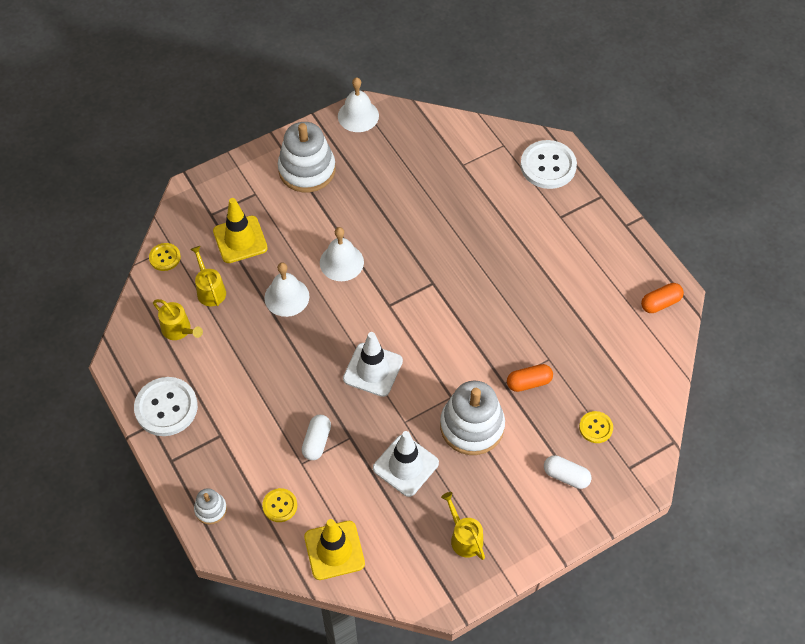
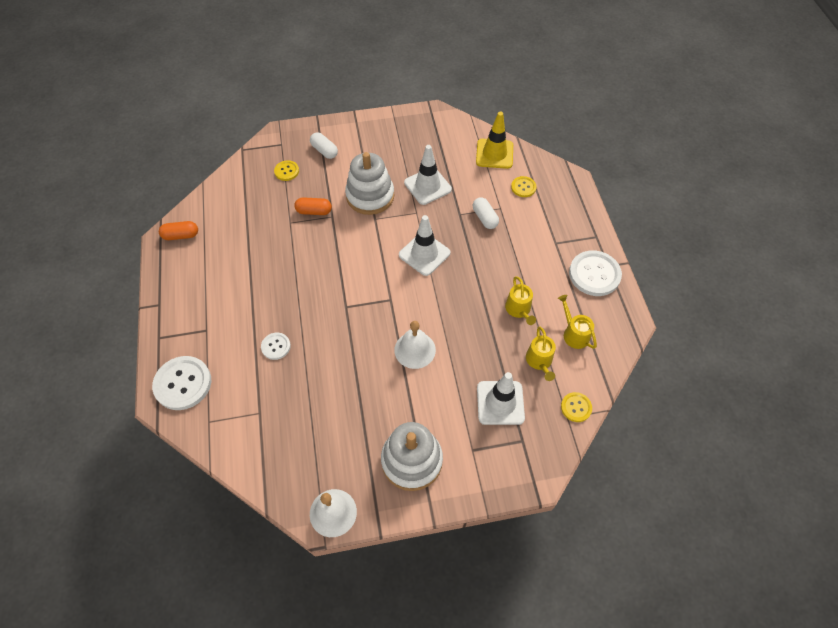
camera: 160 degrees left, 0 degrees up
white stacking toy [194,488,227,525] -> none
yellow traffic cone [213,198,268,263] -> white traffic cone [477,372,525,425]
white bell [264,262,310,317] -> none
white capsule [302,415,331,460] -> white capsule turned 60 degrees counterclockwise [473,197,499,229]
yellow watering can [441,492,485,560] -> yellow watering can moved to [505,276,536,325]
none -> white button [261,333,291,360]

